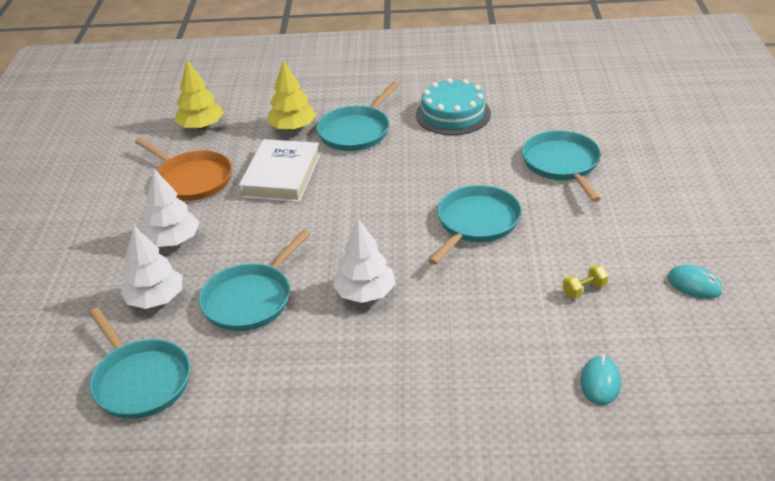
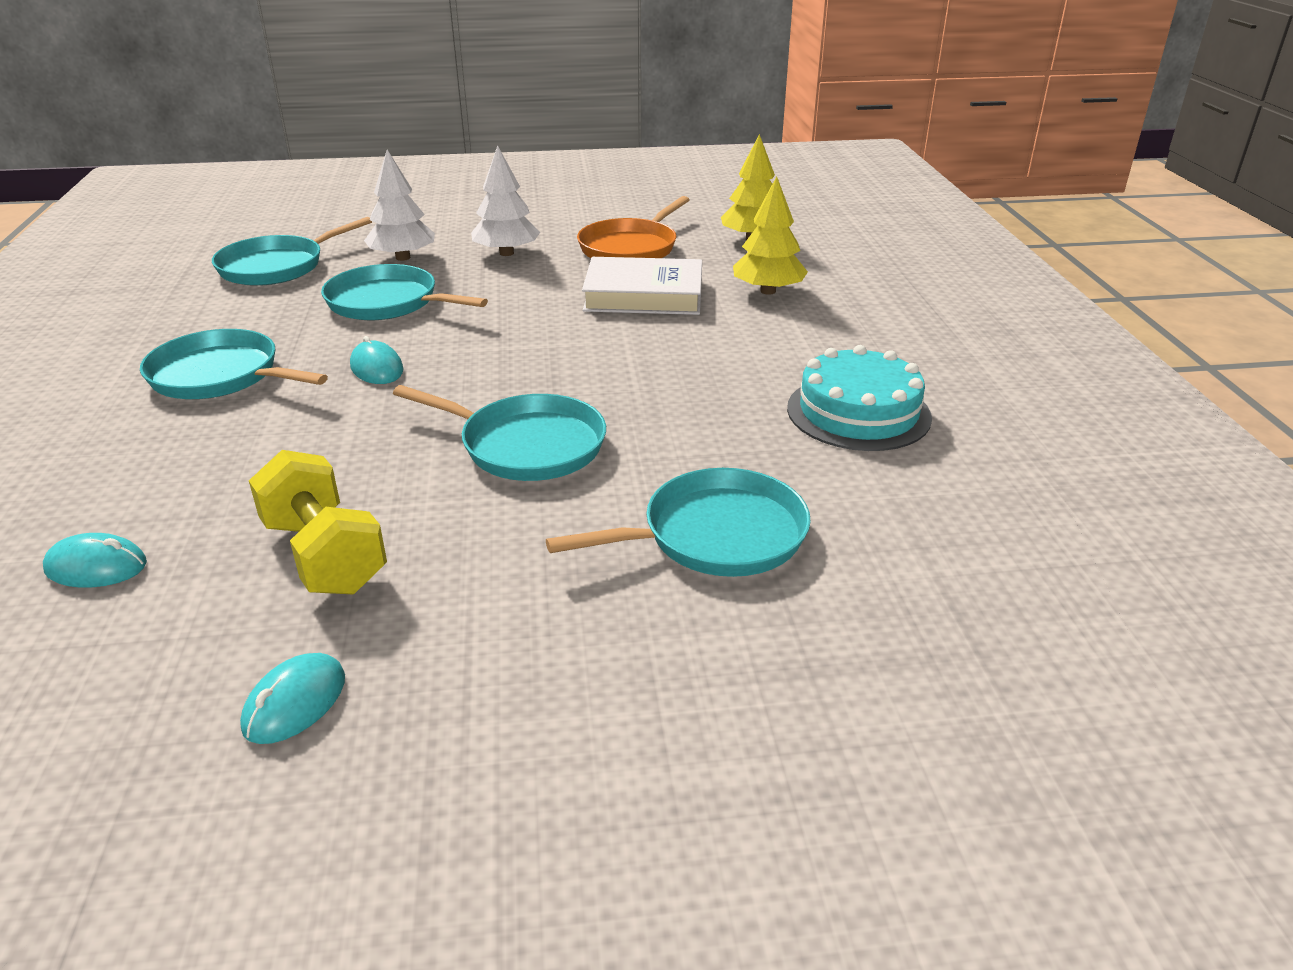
camera: 80 degrees right, 5 degrees down
turquoise pan [316,82,399,151] -> turquoise pan moved to [140,329,328,399]
white tree [332,218,395,303] -> turquoise mouse [350,336,404,384]
yellow dumbbell [563,265,608,299] -> yellow dumbbell [249,450,387,594], size x2.09

